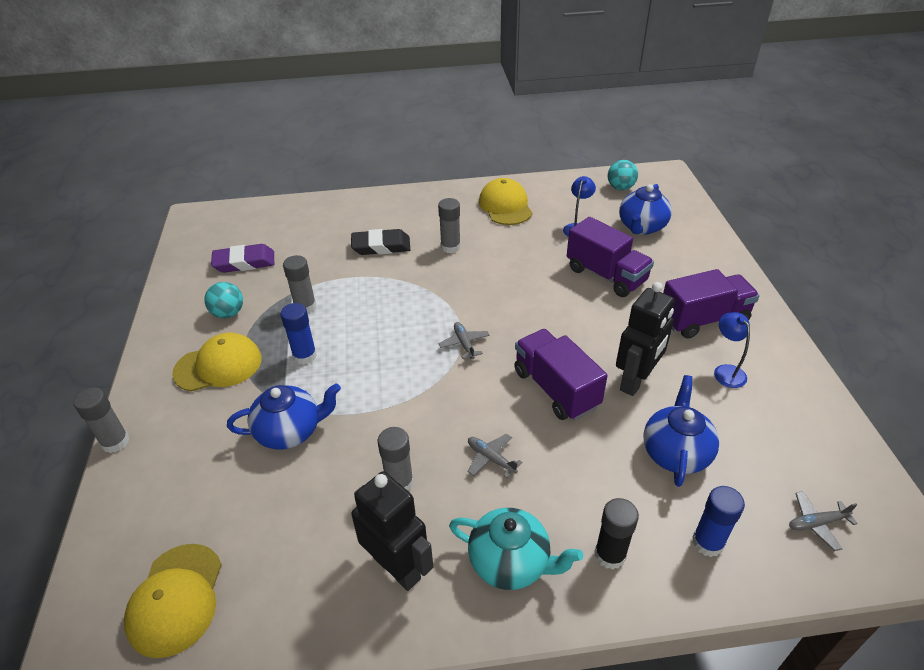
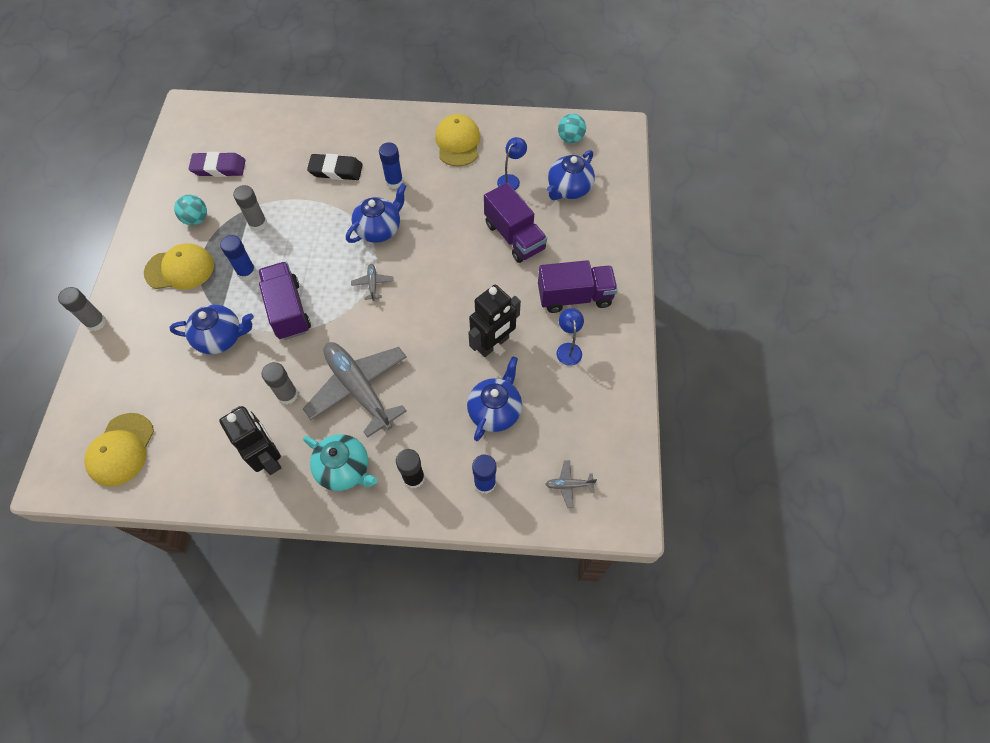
camera: 10 degrees right, 20 degrees up
grey glue stick [438,198,461,253] -> blue glue stick [379,142,403,189]
grey plane [468,434,522,478] -> grey plane [303,342,407,438], size x2.46
purple truck [514,329,608,420] -> purple truck moved to [258,262,311,340]
none -> blue teapot [346,183,407,243]

